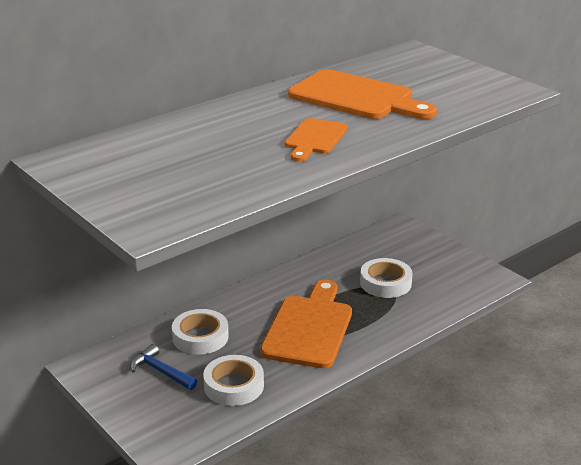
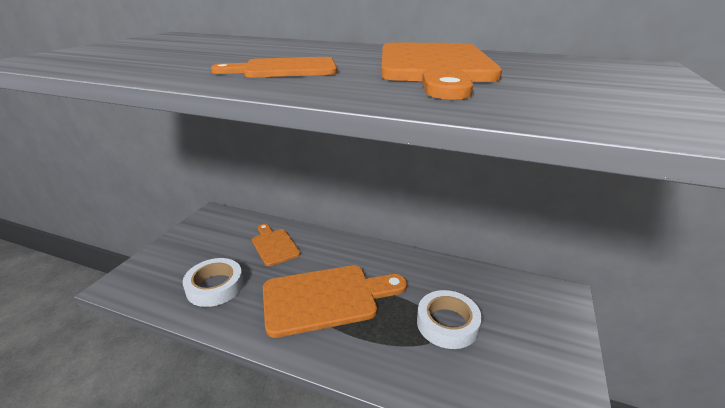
camera: 60 degrees right, 0 degrees up
blue hammer [130,344,197,390] -> none
white tape [172,309,229,355] -> orange cutting board [252,224,300,266]

